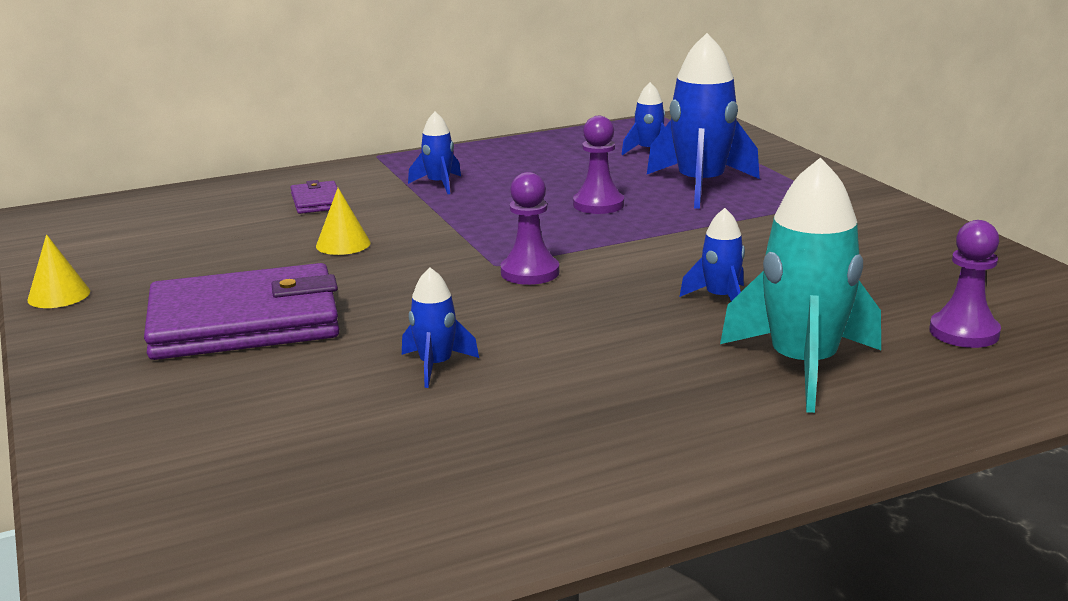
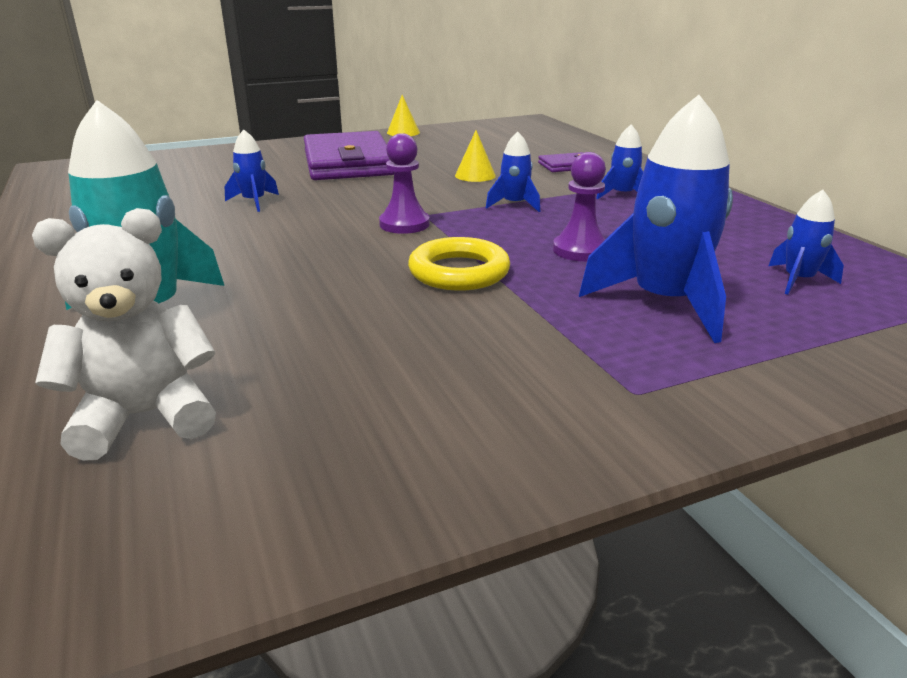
camera: 90 degrees right, 5 degrees up
blue rocket [680,208,745,301] -> blue rocket moved to [486,132,540,212]
purple pawn [929,220,1001,348] -> white teddy bear [32,208,216,461]
none -> yellow ring [408,237,510,291]

